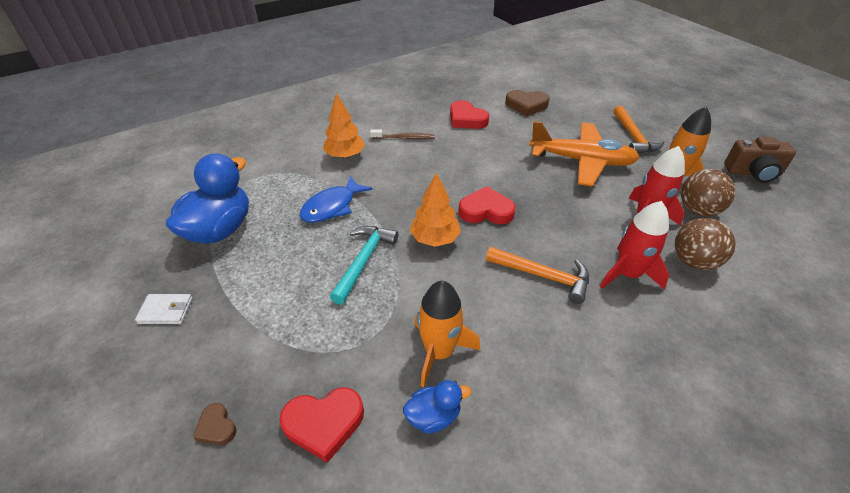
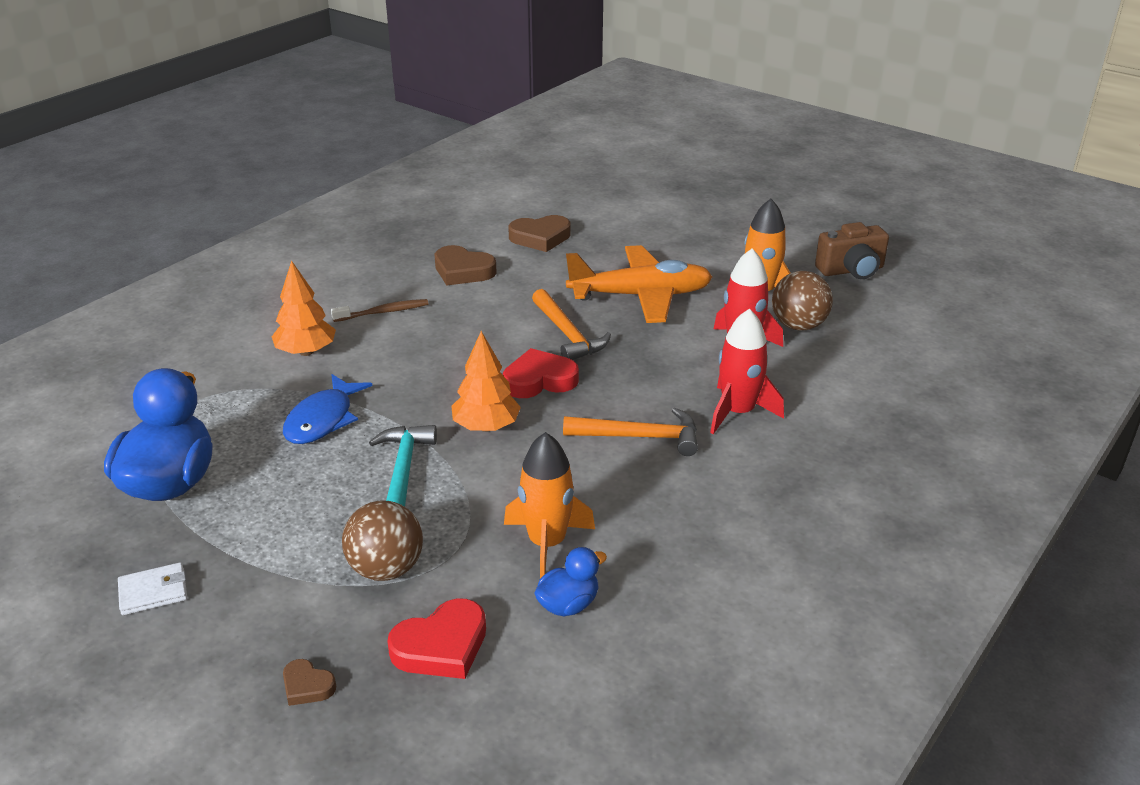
camera: 20 degrees left, 10 degrees down
red heart [450,100,489,129] -> brown heart [435,245,497,285]
orange hammer [613,106,664,153] -> orange hammer moved to [532,289,611,360]
brown ball [675,218,736,270] -> brown ball moved to [342,500,423,581]

